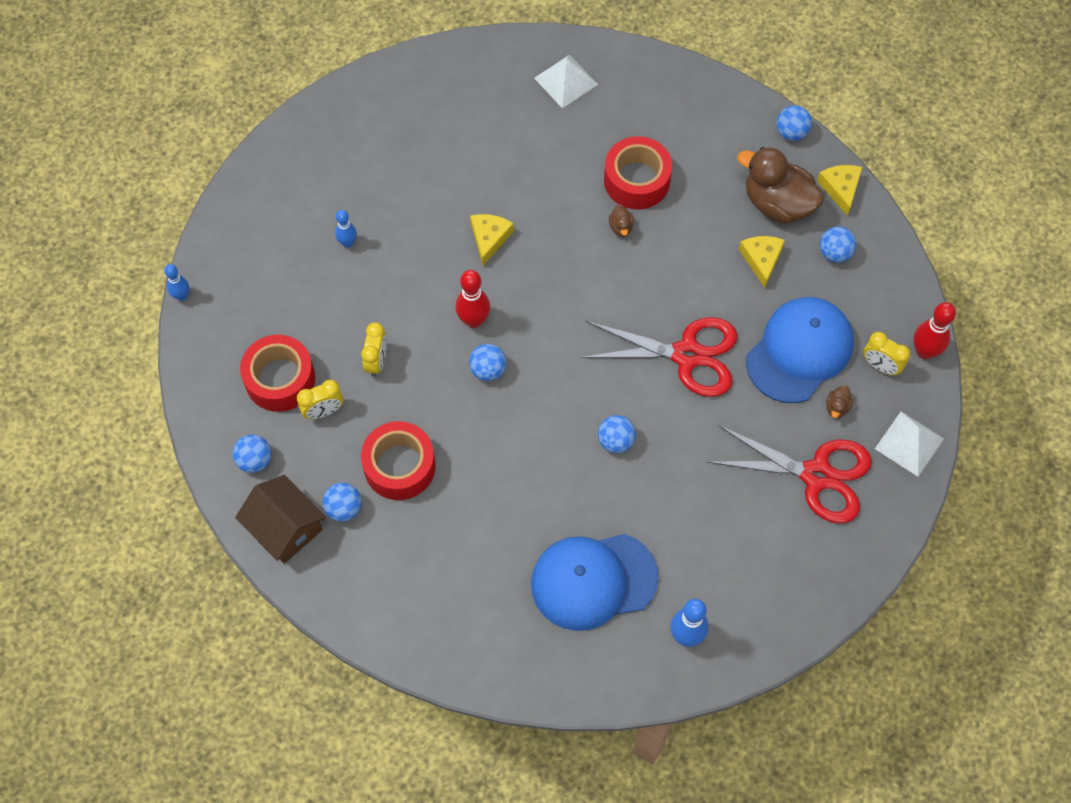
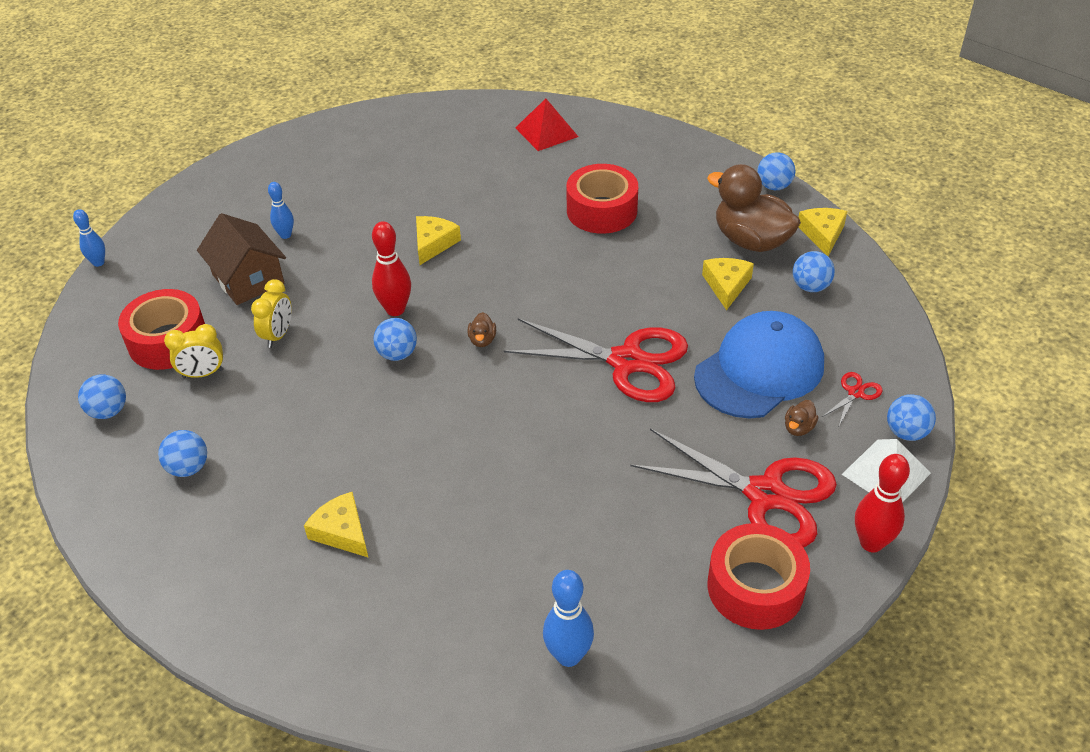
camera: 10 degrees right, 20 degrees down
brown house [235,475,326,564] -> brown house moved to [197,213,286,305]
red tape [361,421,435,500] -> red tape moved to [708,523,810,630]
blue cap [531,534,659,631] -> none
white pyramid [534,55,598,108] -> red pyramid [516,98,578,151]
blue ball [598,415,636,453] -> blue ball moved to [887,394,936,441]
brown duck [609,204,634,237] -> brown duck moved to [468,312,496,347]
yellow clock [863,332,910,376] -> red scissors [822,372,883,426]
red bowling pin [913,302,956,359] -> red bowling pin moved to [855,454,910,552]
none -> yellow cheese [304,492,369,558]

